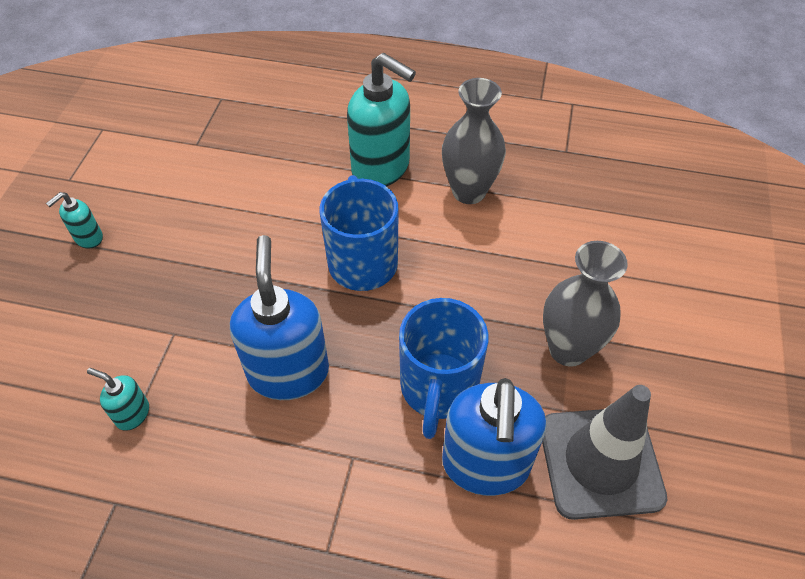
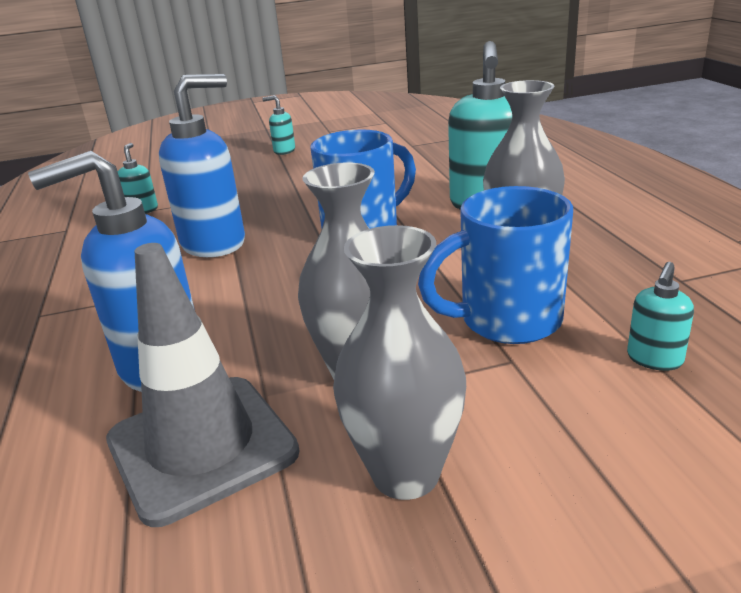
camera: 65 degrees right, 25 degrees down
blue mug [399,298,488,439] -> blue mug moved to [418,186,573,344]
none -> grey vase [333,225,466,500]
none -> turquoise soap dispenser [627,262,694,371]

